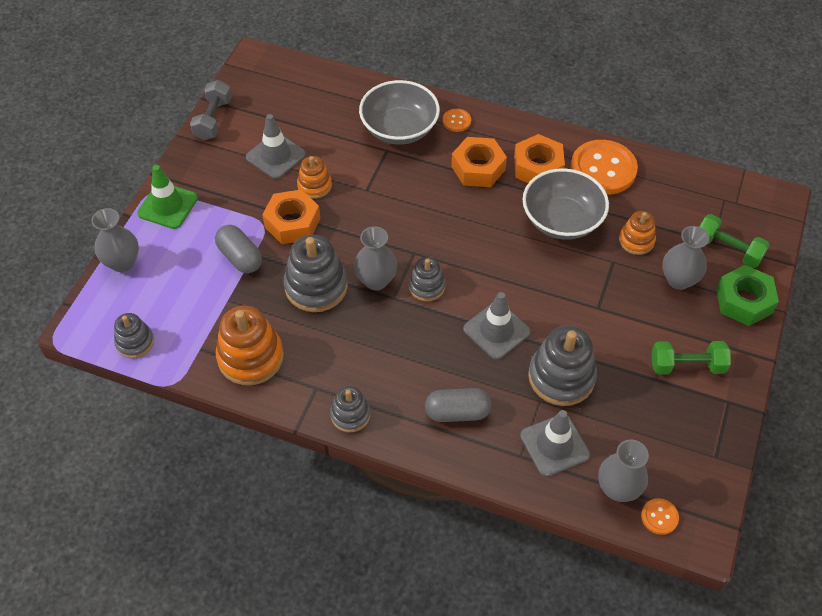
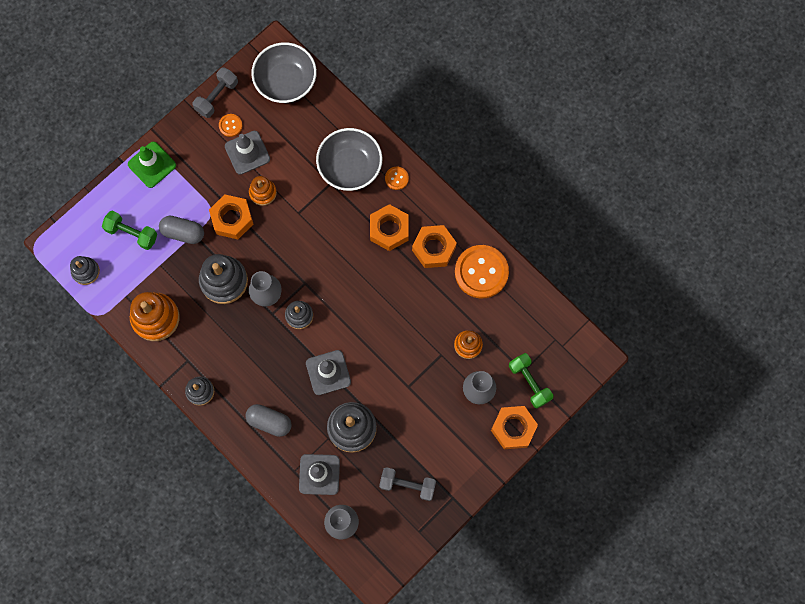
camera: 25 degrees right, 20 degrees up
grey vase [91,208,139,272] -> none
grey capsule [215,225,262,273] -> grey capsule turned 60 degrees counterclockwise [159,216,204,244]
grey bowl [522,168,609,240] -> grey bowl moved to [251,42,317,103]
orange button [641,498,679,535] -> orange button moved to [219,114,242,137]
green dumbbell [652,341,731,375] -> green dumbbell moved to [102,211,157,250]
green nut [716,265,779,326] -> orange nut [491,406,538,449]
none -> grey dumbbell [379,467,436,501]

